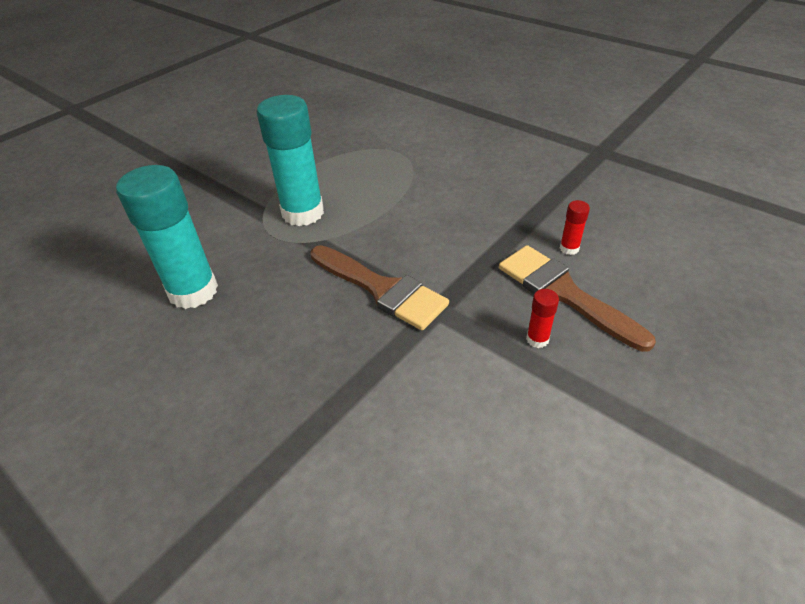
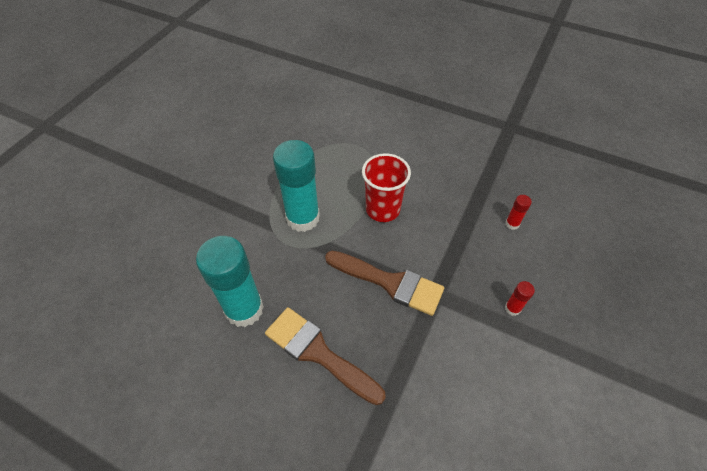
camera: 15 degrees left, 10 degrees up
brown brush [499,245,656,352] -> brown brush moved to [265,307,386,405]
none -> red cup [362,153,411,222]

